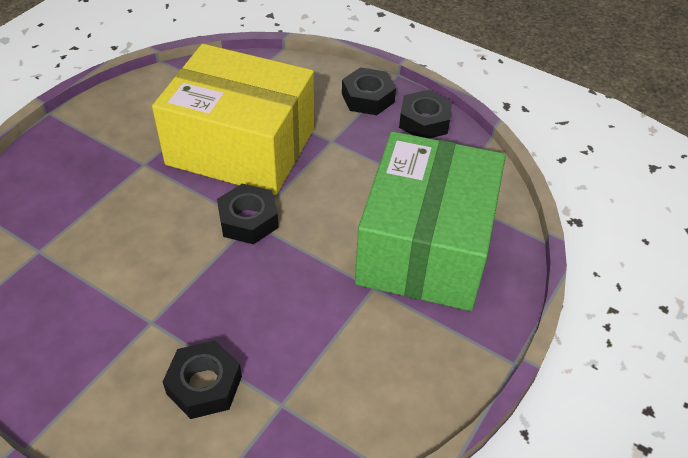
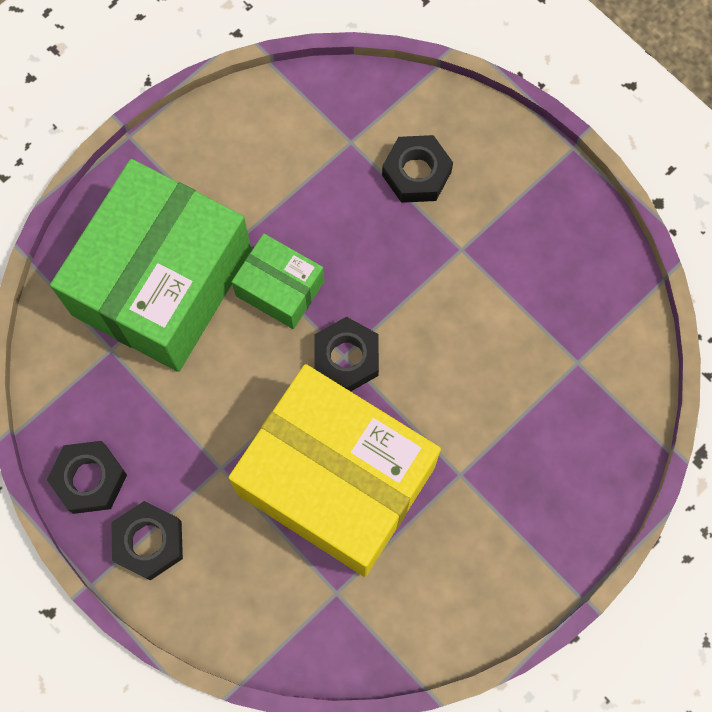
camera: 165 degrees left, 25 degrees up
none -> green box [232,234,324,329]

